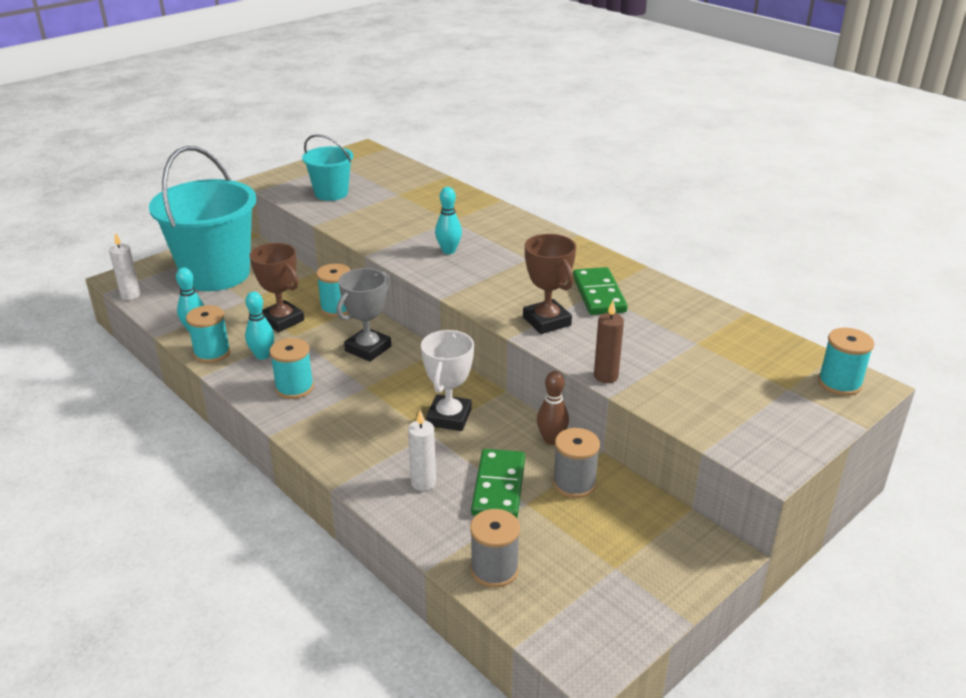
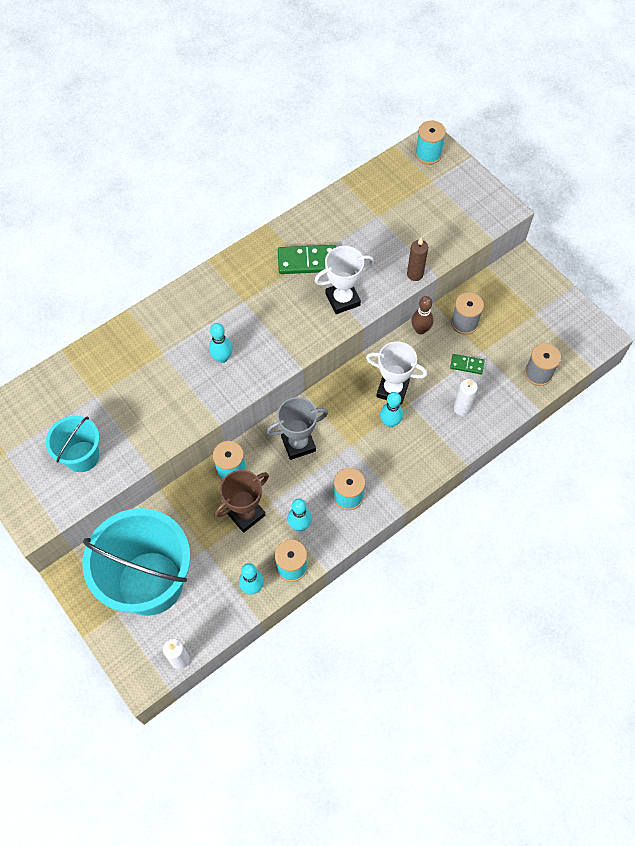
camera: 85 degrees left, 30 degrees up
grey trophy [337,268,391,362] -> grey trophy turned 60 degrees counterclockwise [266,397,328,460]
green domino [471,449,525,518] -> green domino [450,354,484,374], size x0.55
brown trophy [523,234,576,334] -> white trophy [315,246,374,314]
none -> turquoise bowling pin [380,392,403,427]

